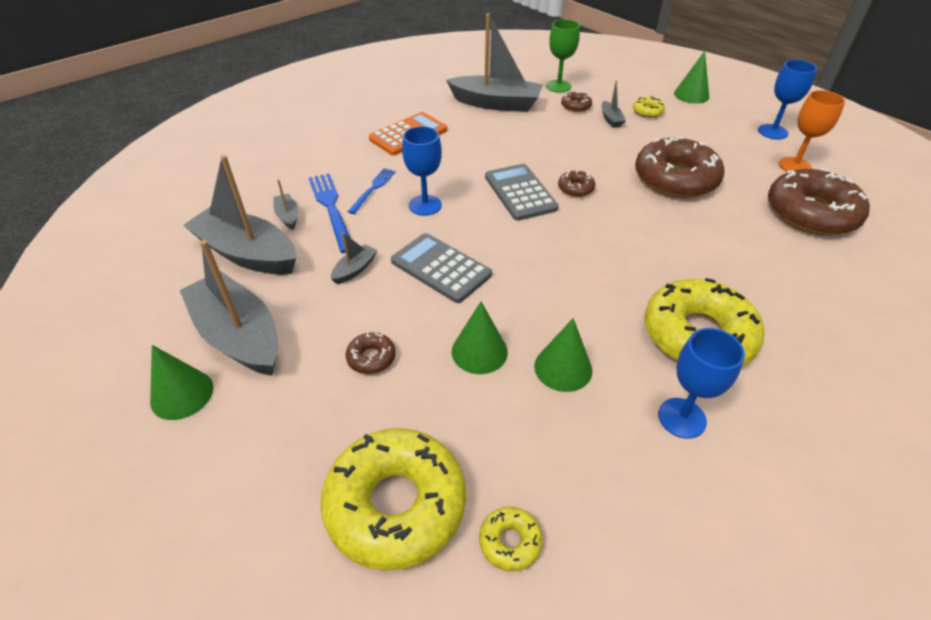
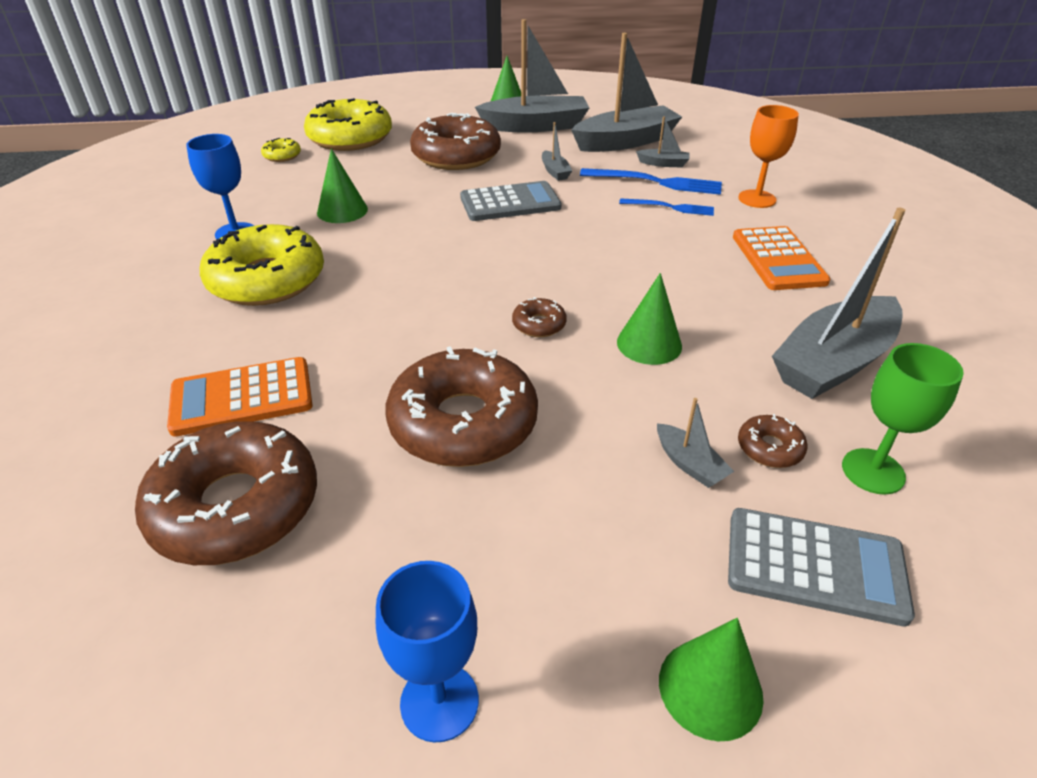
camera: 125 degrees right, 5 degrees down
brown donut [346,332,396,374] -> brown donut [410,113,501,170], size x2.34
blue fork [348,168,396,214] -> blue fork turned 45 degrees counterclockwise [619,198,714,216]
blue goblet [402,126,442,216] -> none
green cone [452,302,508,374] -> green cone moved to [617,273,682,365]
grey calculator [485,164,559,221] -> grey calculator moved to [728,508,915,627]
grey boat [602,80,626,128] -> grey boat turned 150 degrees counterclockwise [657,398,734,488]
yellow donut [633,96,665,118] -> none
orange goblet [779,90,845,172] -> orange goblet moved to [738,105,799,208]
none -> orange calculator [167,357,313,437]

